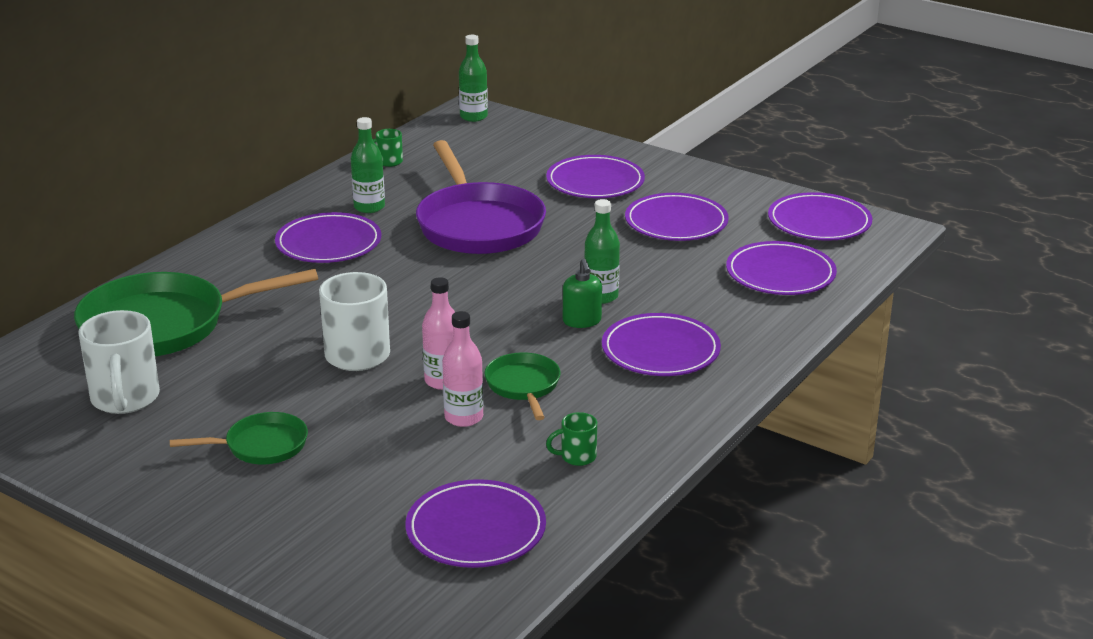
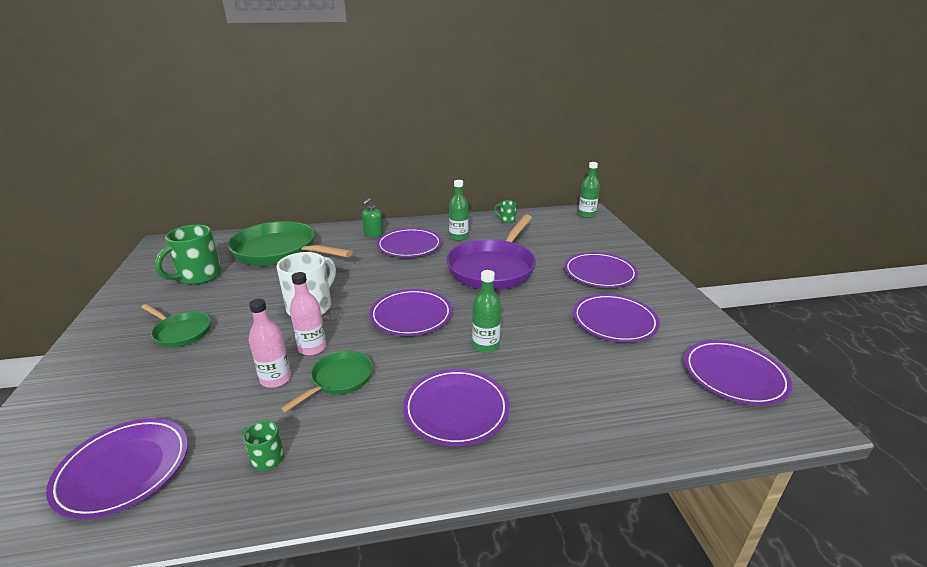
camera: 45 degrees right, 0 degrees up
white mug [78,310,160,414] -> green mug [154,225,222,285]
green soap dispenser [563,259,602,328] -> green soap dispenser moved to [362,198,384,238]
purple plate [726,241,837,295] -> purple plate moved to [369,289,452,336]

